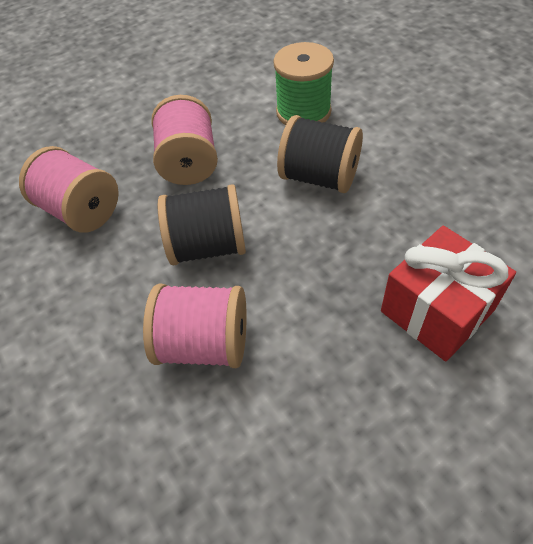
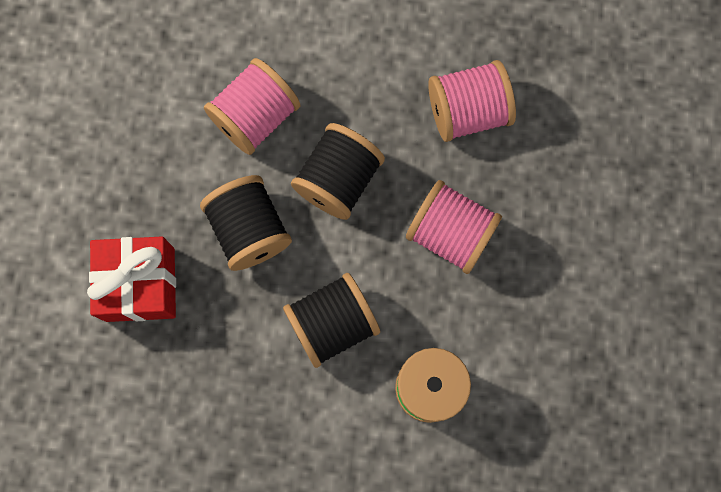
camera: 125 degrees right, 25 degrees up
none -> black spool [200,175,292,271]

